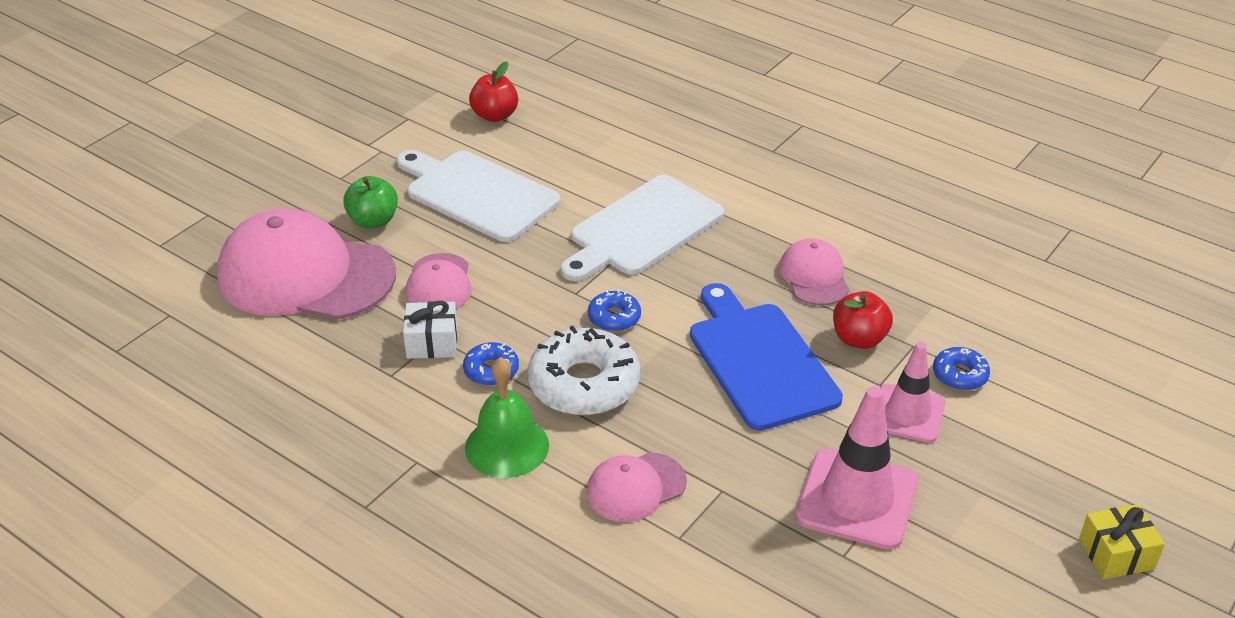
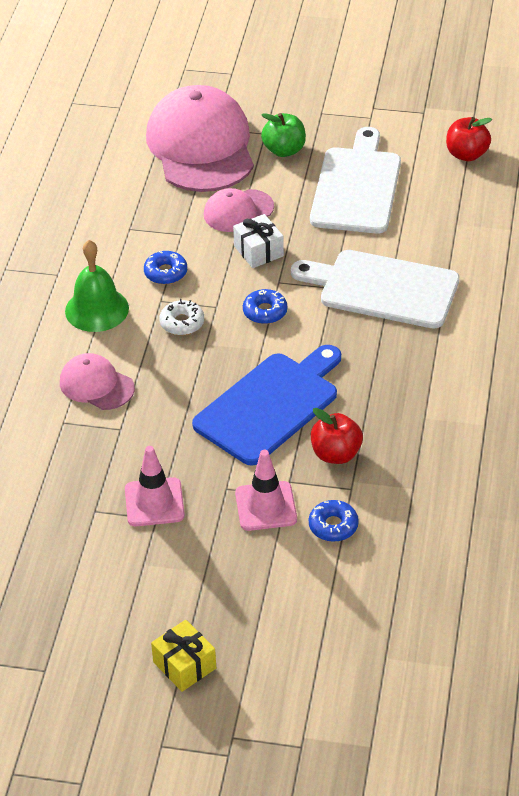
camera: 65 degrees right, 5 degrees up
white gift [403,301,458,359] -> white gift moved to [233,214,284,268]
white donut [528,326,640,415] -> white donut [159,299,204,335], size x0.50
pink cap [779,239,849,305] -> none
pink traffic cone [796,386,918,549] -> pink traffic cone [125,446,185,526], size x0.66

